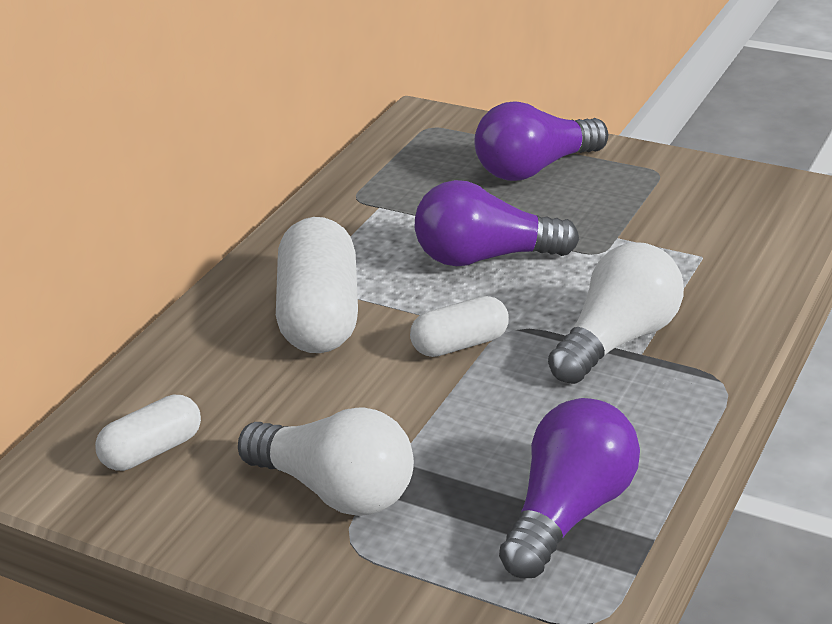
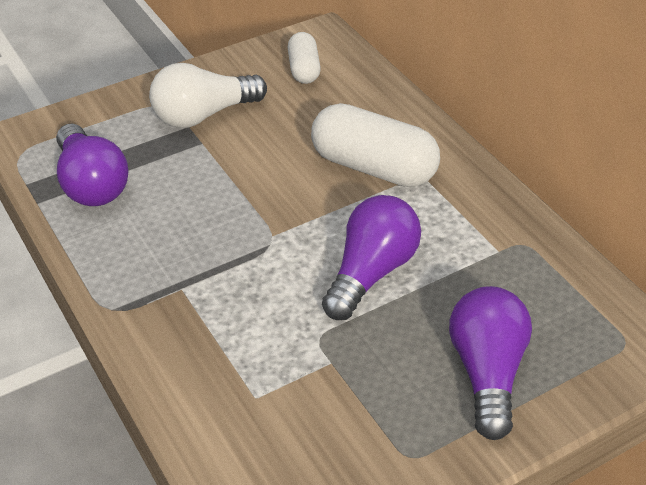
camera: 120 degrees right, 10 degrees up
white capsule [410,296,509,357] -> none
white light bulb [548,242,684,384] -> none

